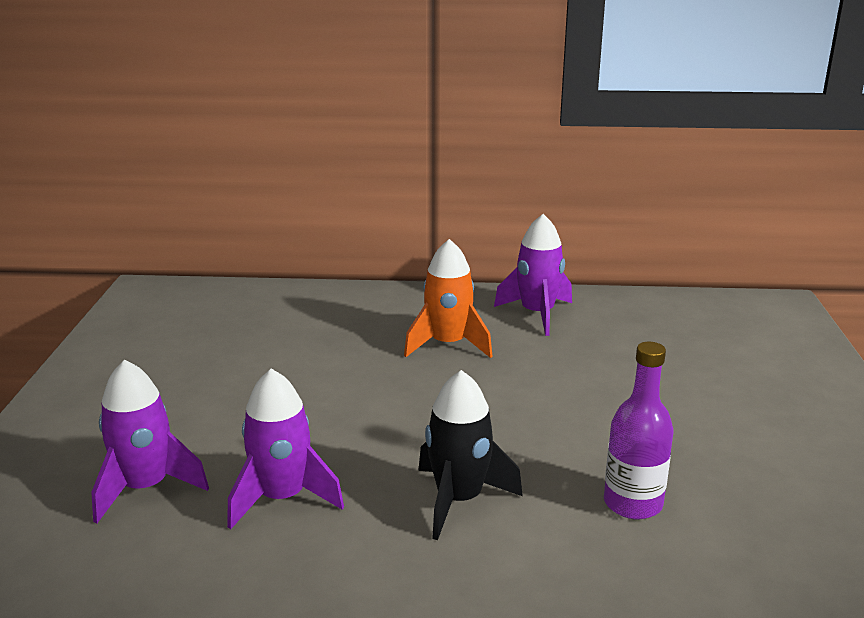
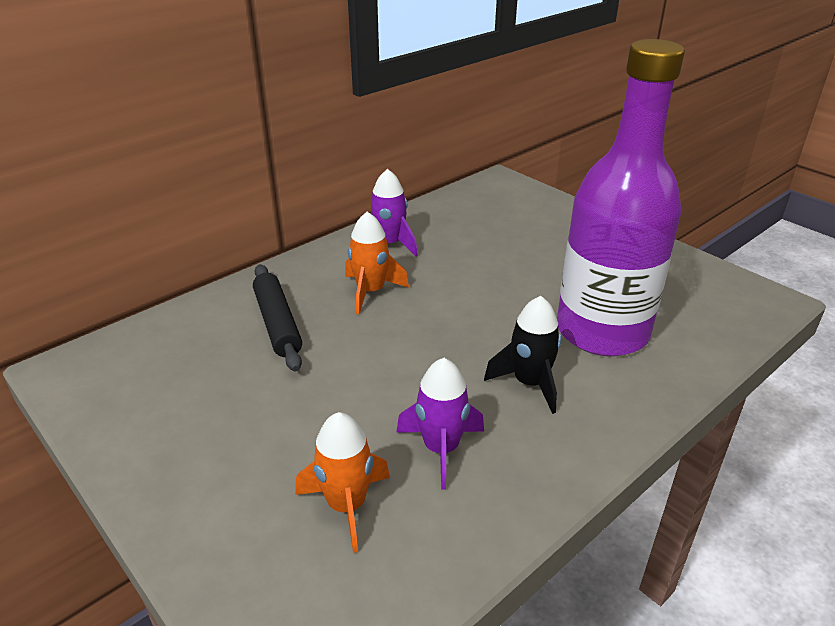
camera: 45 degrees left, 10 degrees up
purple rocket [91,360,209,524] -> orange rocket [295,412,390,553]
purple bottle [604,342,673,519] -> purple bottle [557,39,685,356], size x2.42
none -> black rolling pin [253,264,302,371]

